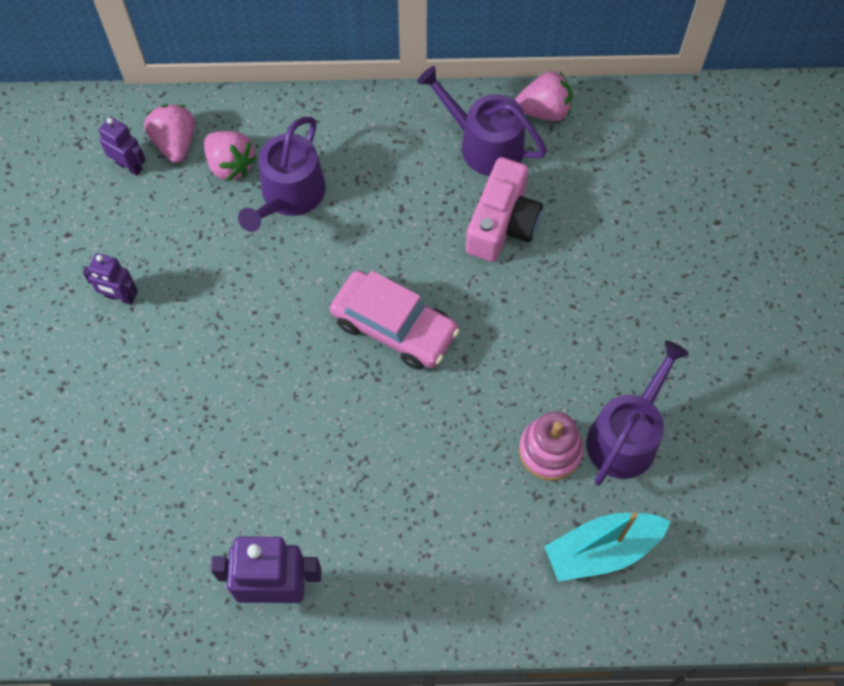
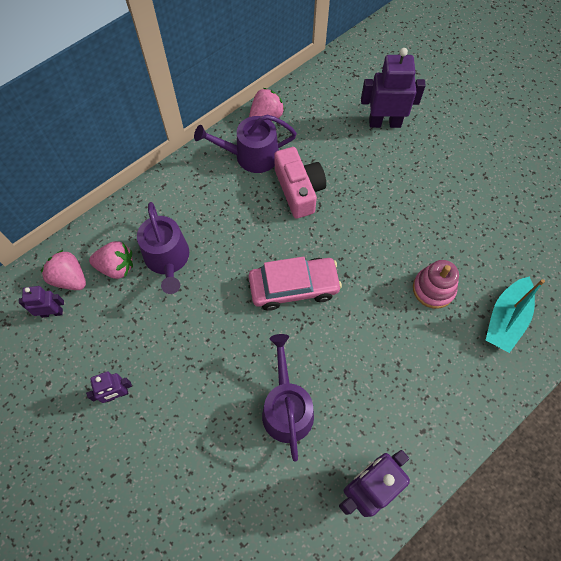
camera: 40 degrees left, 0 degrees up
purple watering can [586,341,689,485] -> purple watering can moved to [262,334,314,462]
none -> purple robot [361,48,426,128]

